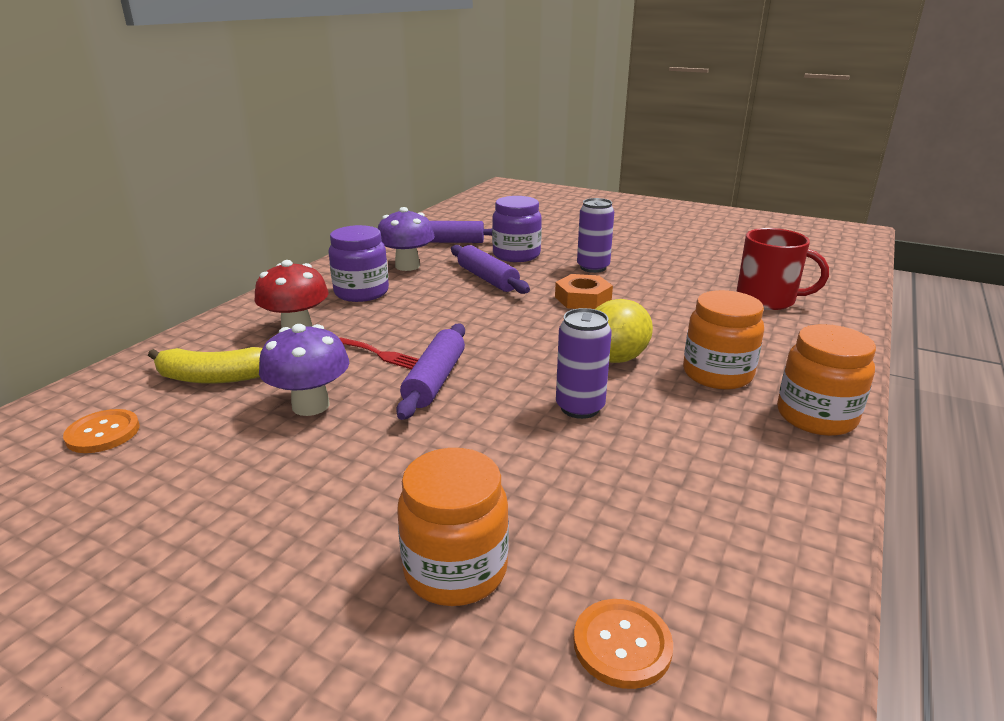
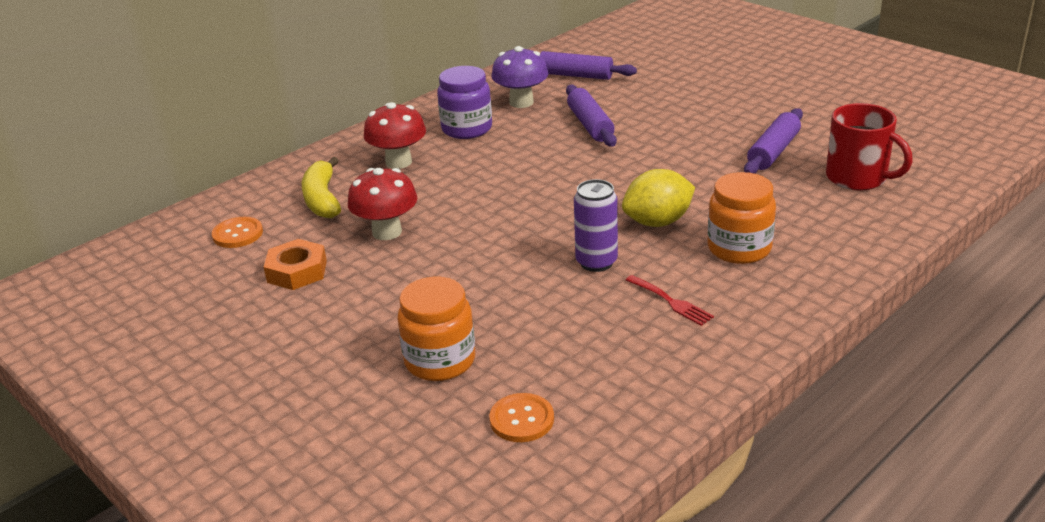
camera: 20 degrees right, 5 degrees up
yellow banana [148,347,262,384] -> yellow banana turned 60 degrees clockwise [302,157,341,218]
purple mushroom [259,324,349,416] -> red mushroom [348,168,417,240]
red fork [339,337,419,369] -> red fork moved to [626,275,714,326]
purple rolling pin [396,324,465,420] -> purple rolling pin moved to [744,108,803,174]
purple jar [492,196,542,262] -> none
orange nut [555,274,613,309] -> orange nut moved to [264,239,327,290]
purple can [577,198,614,273] -> none
orange jar [777,324,876,436] -> none

